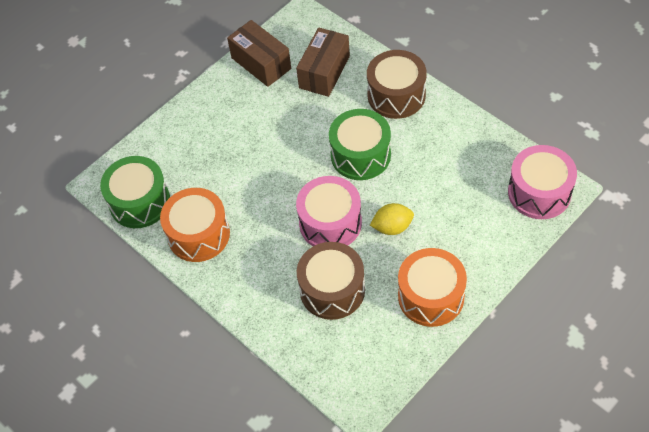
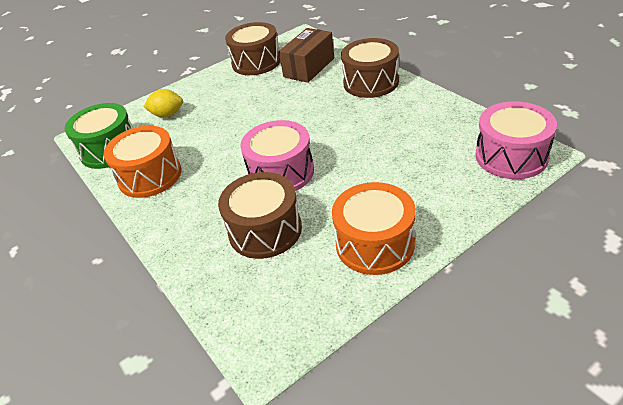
camera: 10 degrees right, 15 degrees down
brown box [227,20,291,87] -> brown drum [225,22,281,75]
green drum [329,109,391,180] -> none
yellow lemon [370,203,414,235] -> yellow lemon moved to [143,89,183,118]

